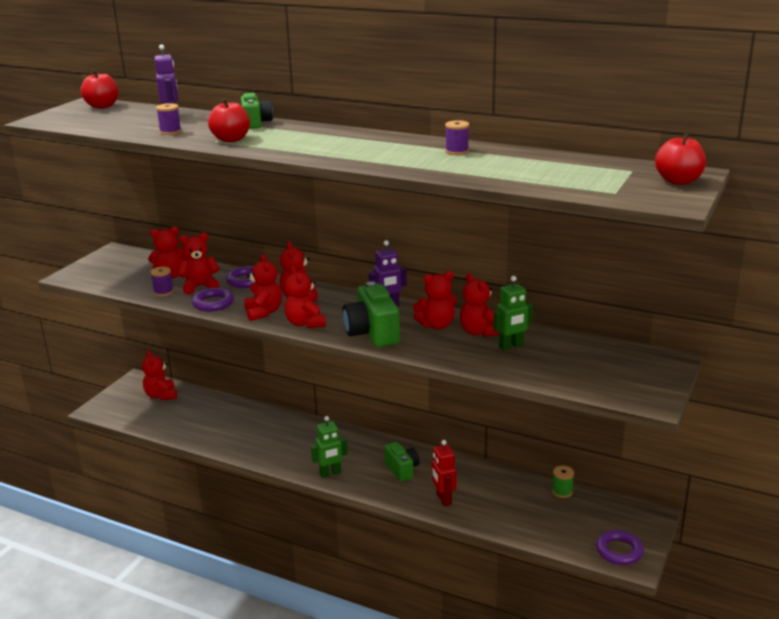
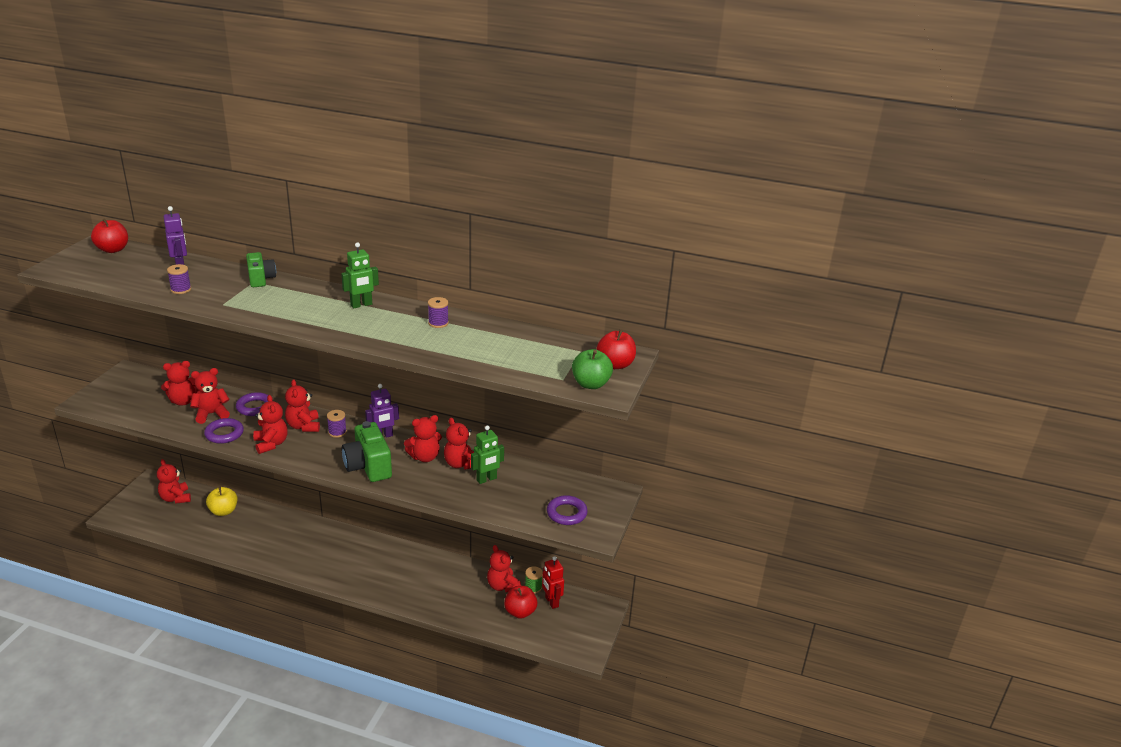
camera: 10 degrees left, 5 degrees up
purple spool [150,267,174,296] -> purple spool moved to [327,410,347,438]
red apple [208,99,250,142] -> red apple moved to [504,586,538,619]
red teddy bear [284,266,326,328] -> red teddy bear moved to [487,545,521,592]
green robot [311,416,348,478] -> green robot moved to [341,242,379,309]
green camera [384,442,420,482] -> none
red robot [432,440,456,506] -> red robot moved to [542,556,564,609]
purple ring [596,530,644,565] -> purple ring moved to [547,495,588,525]
none -> yellow apple [206,487,238,516]
none -> green apple [572,349,613,389]

